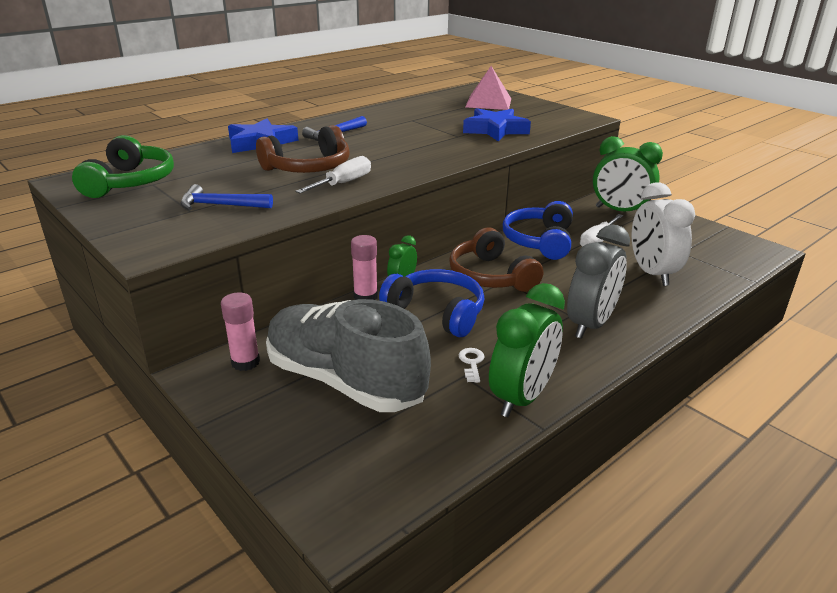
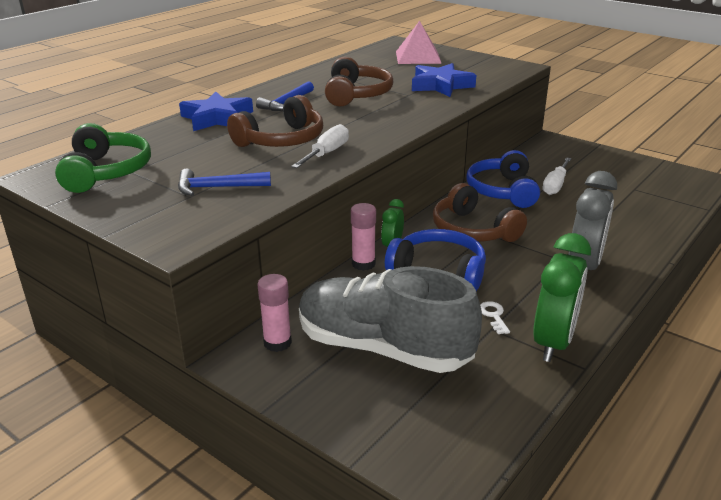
camera: 10 degrees left, 0 degrees up
green clock [593,136,663,211] -> none
white clock [632,182,695,286] -> none
none -> brown headphones [325,57,394,107]

